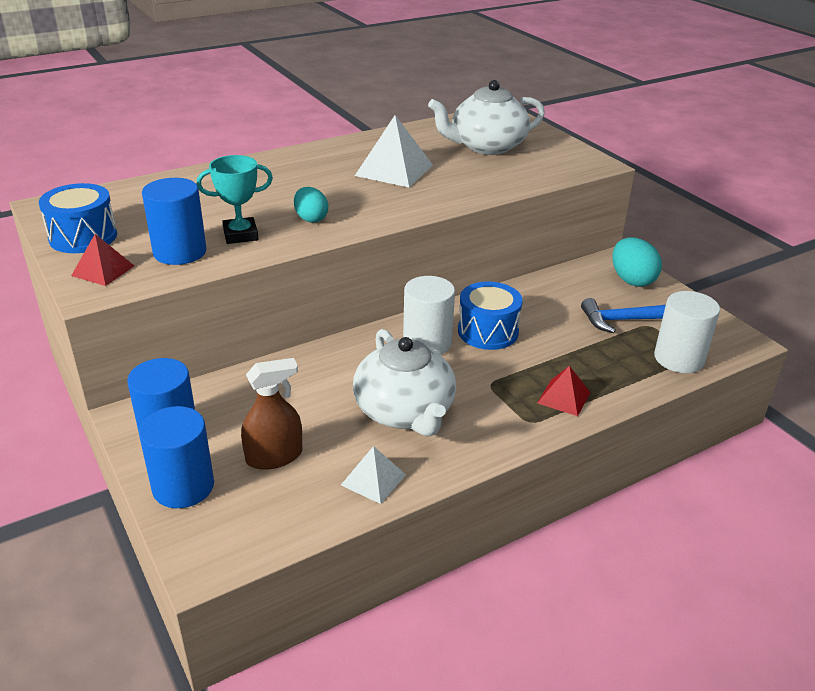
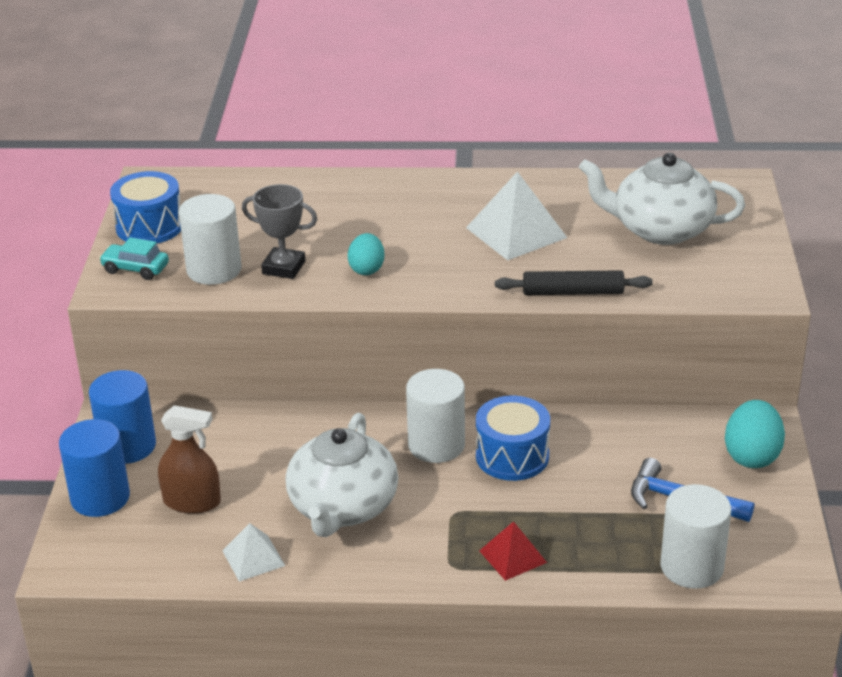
camera: 35 degrees right, 0 degrees up
red pyramid [71,234,134,286] -> turquoise car [99,237,169,280]
blue cylinder [142,178,206,265] -> white cylinder [179,194,242,285]
turquoise trophy [197,155,273,244] -> grey trophy [242,184,317,279]
none -> black rolling pin [495,270,653,295]

